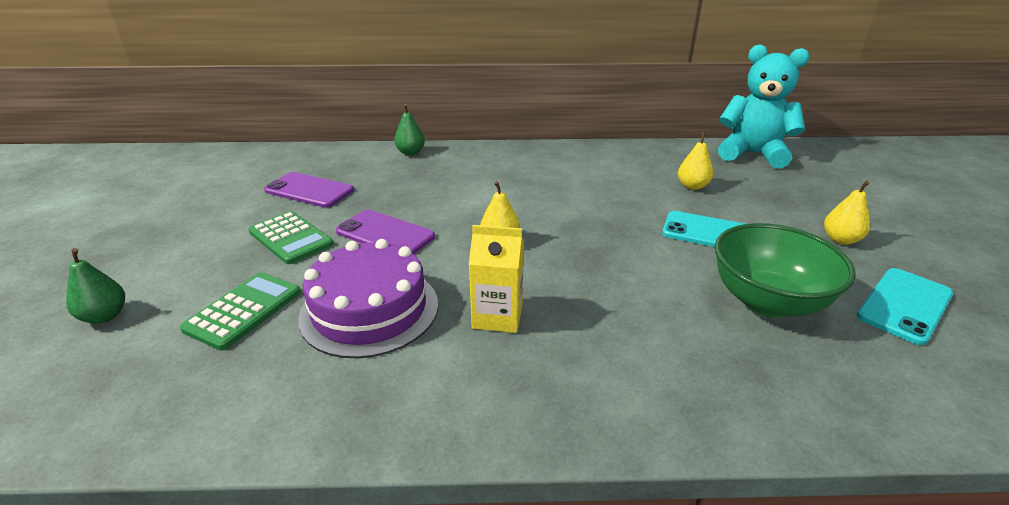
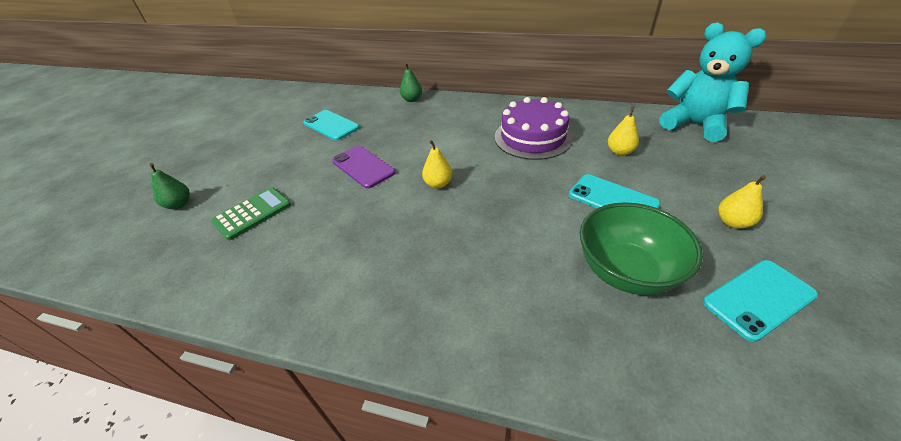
camera: 20 degrees right, 10 degrees up
green calculator [249,211,333,264] -> none
purple phone [264,172,354,208] -> turquoise phone [303,110,360,140]
purple cake [298,239,438,358] -> purple cake moved to [495,97,573,160]
yellow carton [469,225,524,333] -> none

